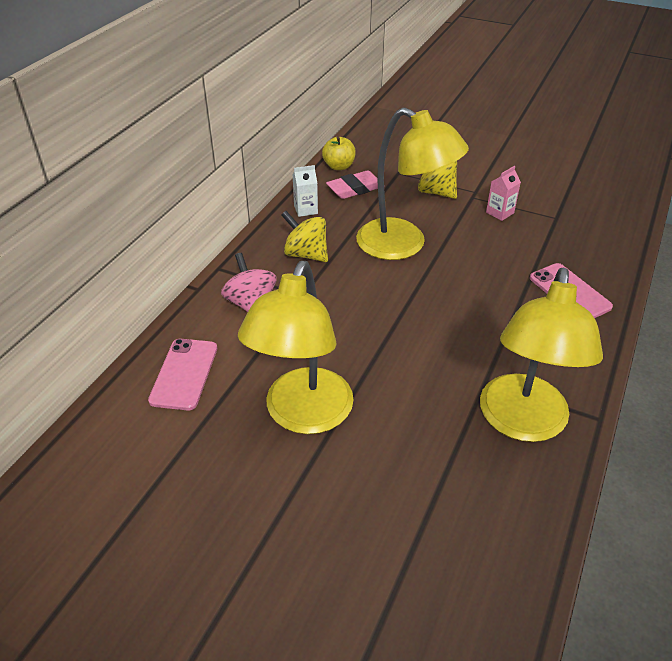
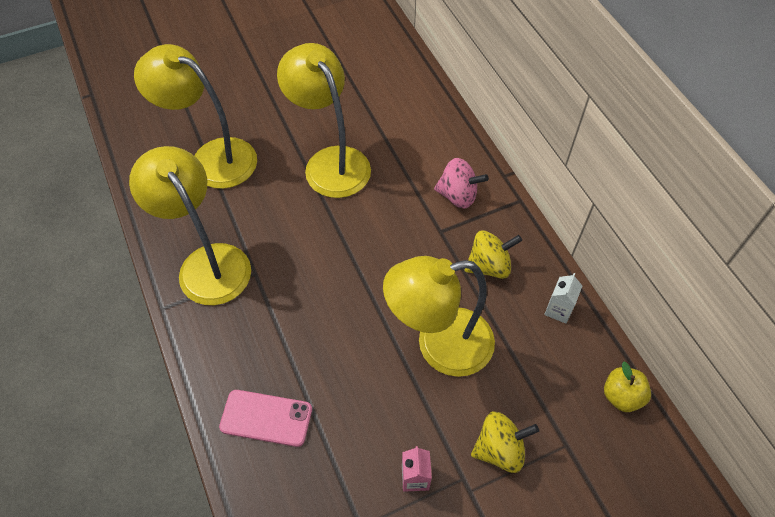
camera: 130 degrees right, 15 degrees up
pink phone [148,339,217,410] -> none
pink eraser [326,170,378,199] -> none
none -> yellow lamp [134,44,257,189]

